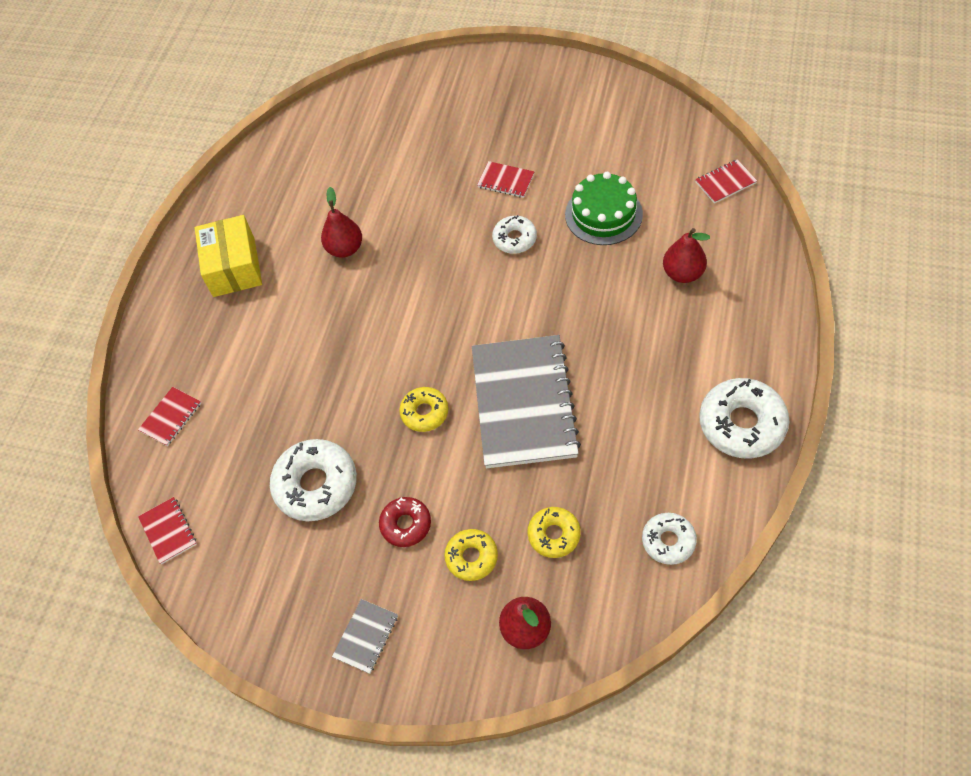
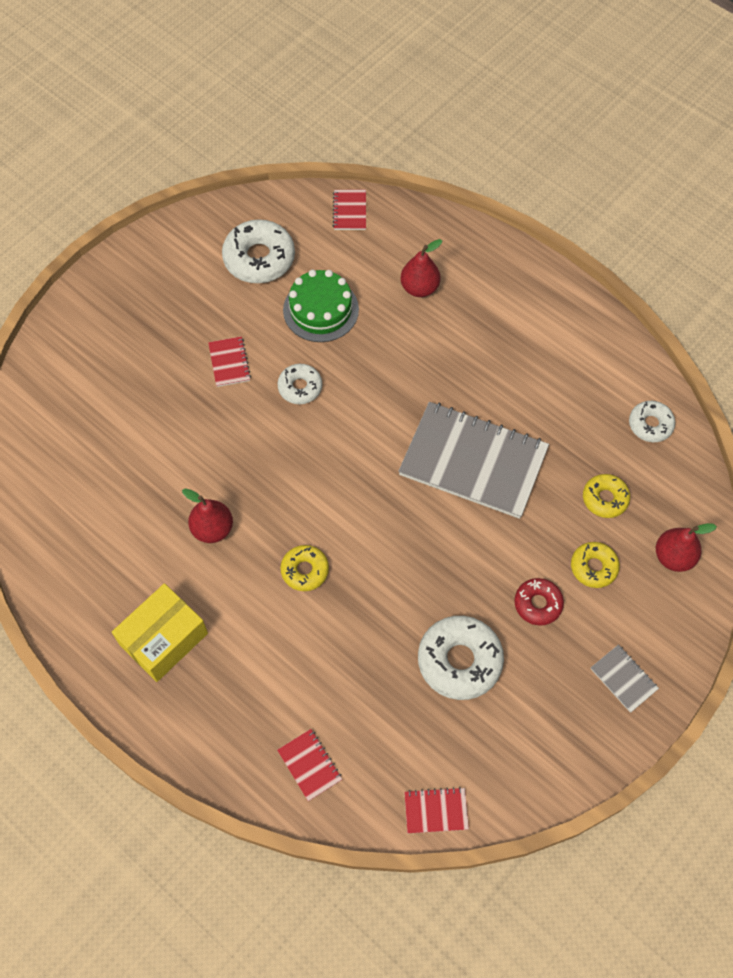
camera: 70 degrees left, 5 degrees up
yellow box [195,215,262,297] -> yellow box turned 60 degrees counterclockwise [112,583,208,682]
yellow donut [399,387,448,432] -> yellow donut moved to [280,545,329,591]
red notebook [477,161,534,198] -> red notebook turned 60 degrees counterclockwise [208,336,251,387]
white donut [699,378,789,459] -> white donut moved to [222,219,295,283]

